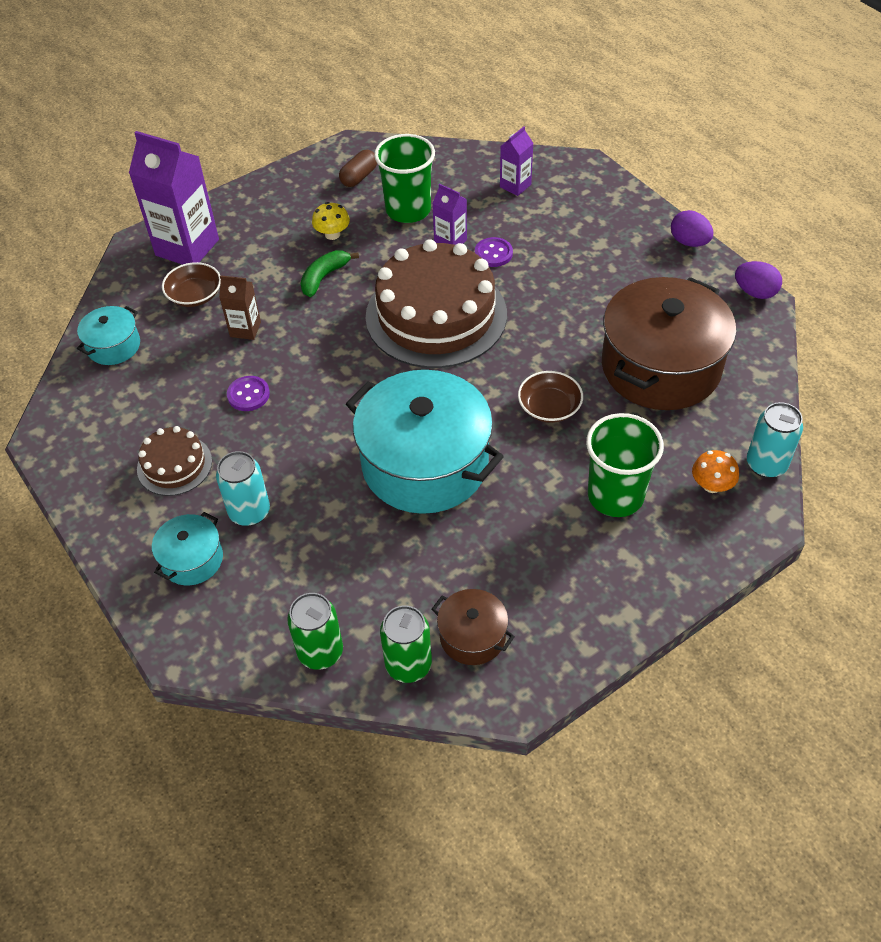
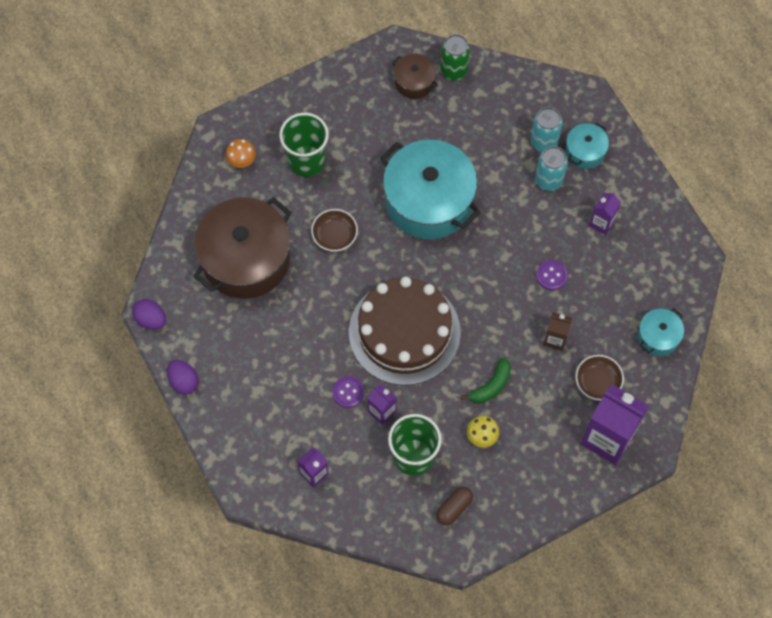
camera: 175 degrees left, 15 degrees up
brown cake [137,426,212,496] -> purple carton [589,192,621,235]
green can [287,593,343,670] -> none
turquoise can [747,402,803,478] -> turquoise can moved to [531,107,563,152]

